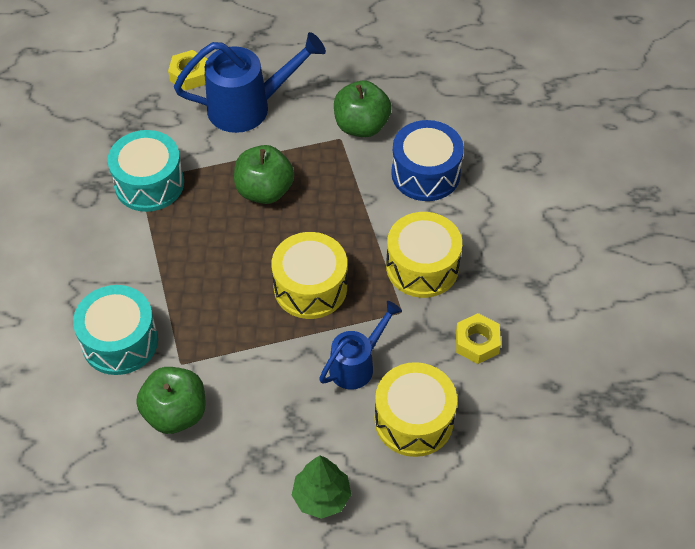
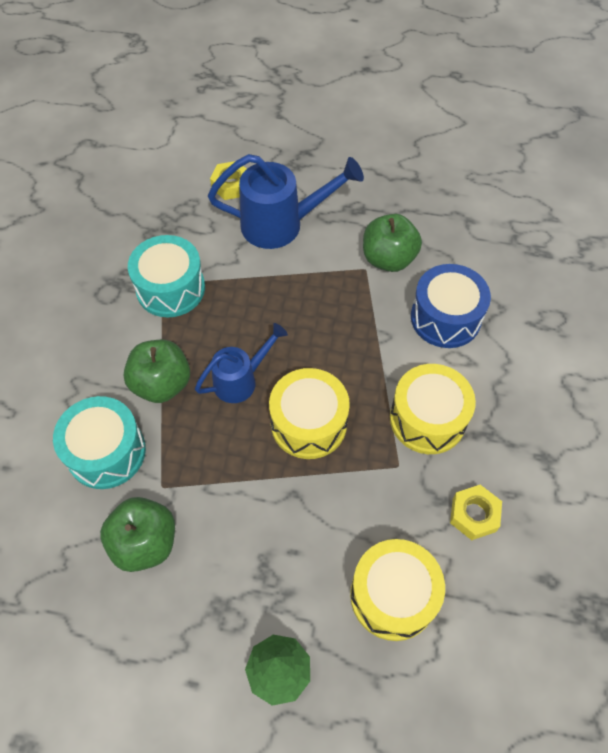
camera: 10 degrees right, 5 degrees up
green apple [234,145,294,204] -> green apple moved to [124,340,190,403]
blue watering can [319,301,402,390] -> blue watering can moved to [195,323,288,403]

